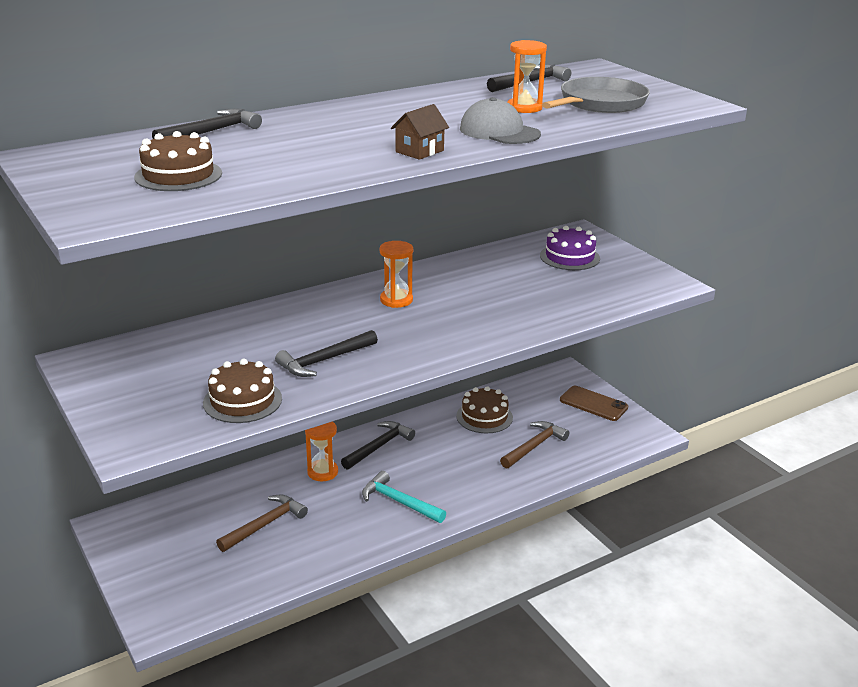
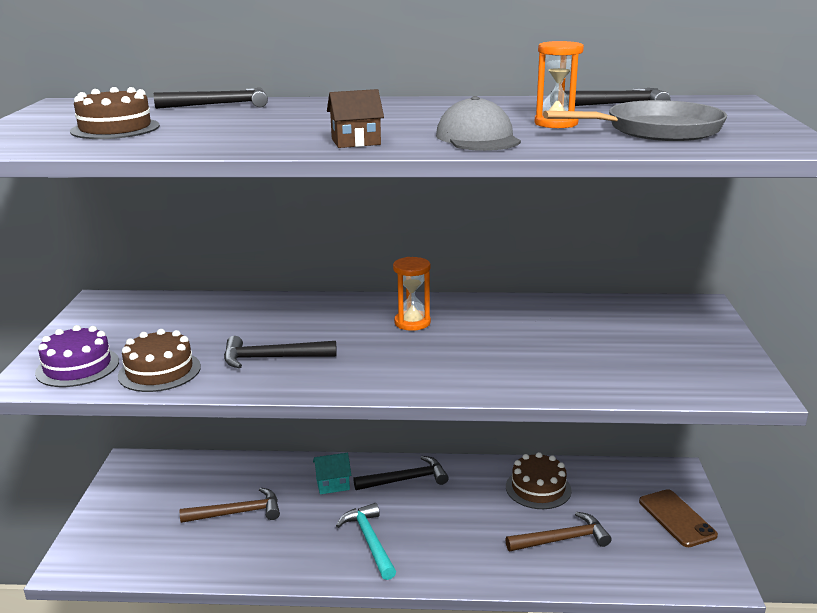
camera: 35 degrees right, 5 degrees down
orange hourglass [305,421,338,481] -> turquoise house [313,453,351,494]
purple cake [540,226,600,270] -> purple cake moved to [35,325,119,387]

